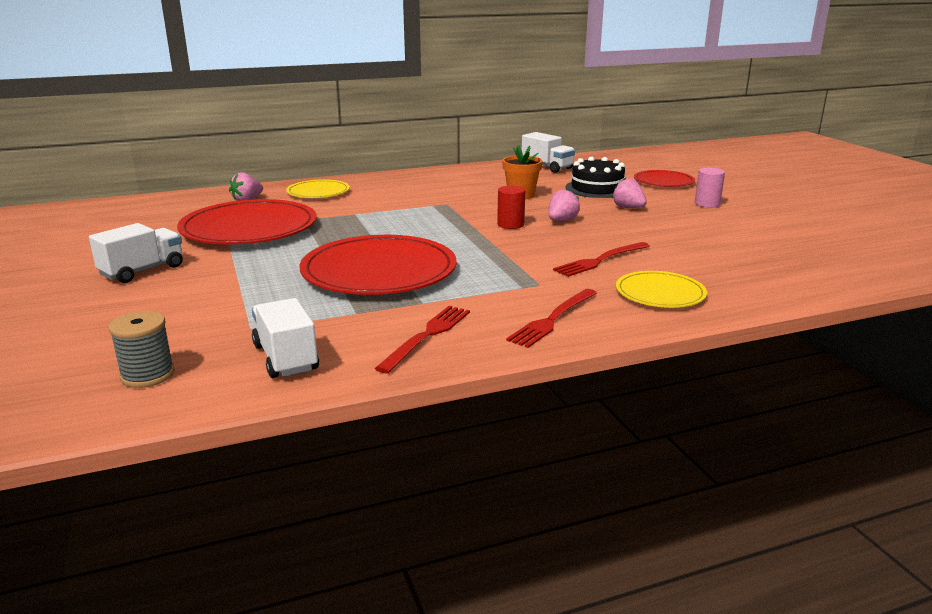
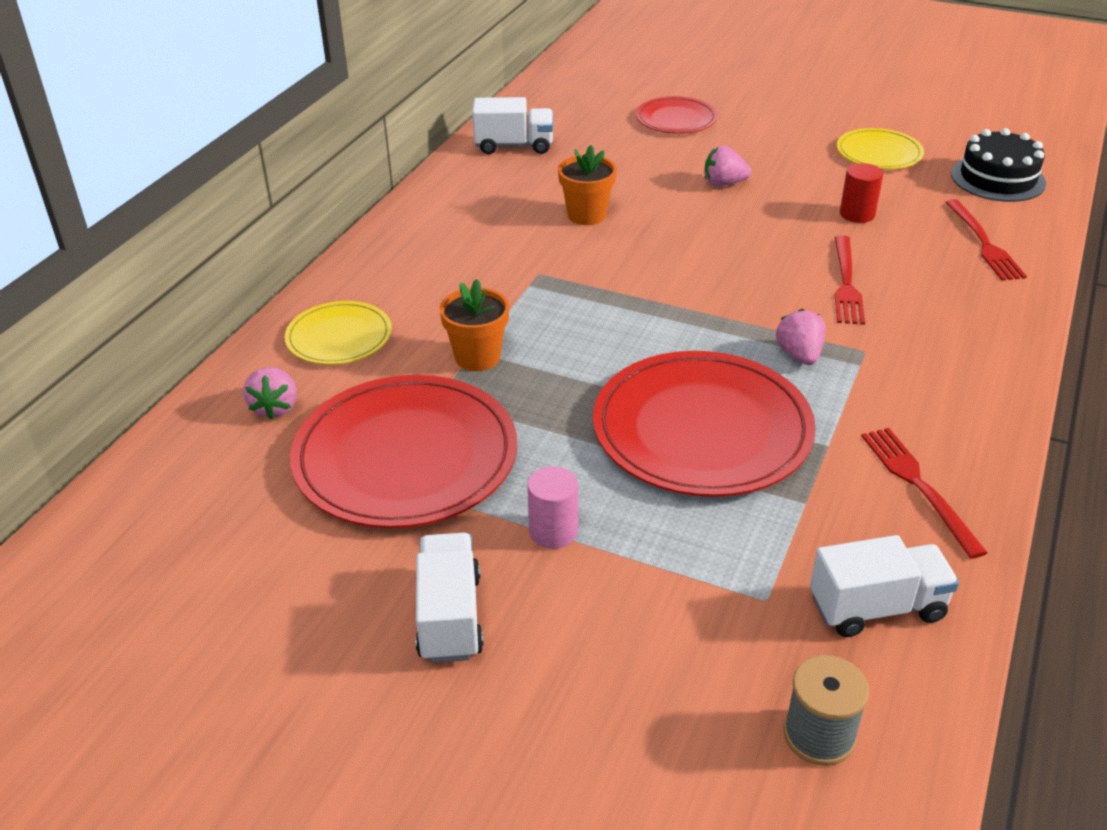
camera: 45 degrees left, 15 degrees up
white truck [252,298,319,378] -> white truck turned 150 degrees clockwise [810,535,959,637]
red cylinder [497,186,525,229] -> red cylinder moved to [840,163,883,223]
red fork [506,289,597,348] -> red fork moved to [945,199,1027,281]
pink strawberry [548,189,580,221] -> pink strawberry moved to [776,309,826,365]
black cake [565,156,625,198] -> black cake moved to [951,128,1046,202]
yellow plate [616,271,707,308] -> yellow plate moved to [837,128,924,169]
pink cylinder [695,168,725,207] -> pink cylinder moved to [527,466,578,549]
none -> orange flower pot [439,279,509,371]

